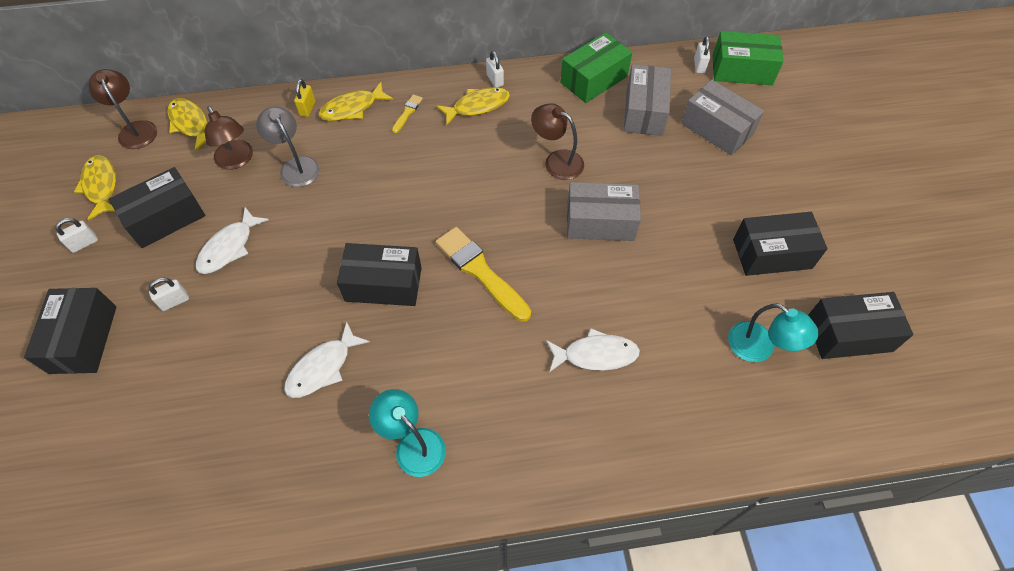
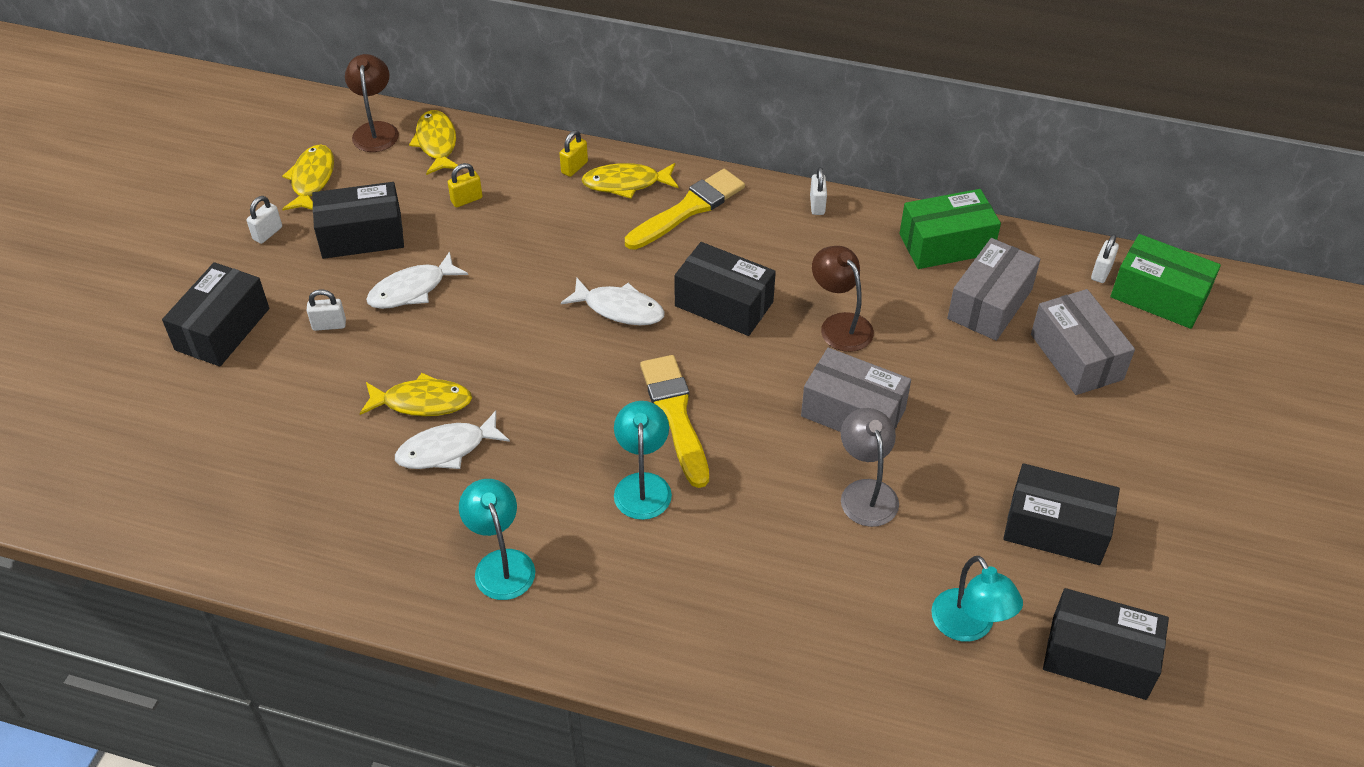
camera: 25 degrees right, 10 degrees down
white padlock [55,218,98,253] -> white padlock turned 45 degrees counterclockwise [247,196,282,244]
brown lamp [205,106,253,170] -> yellow padlock [448,163,482,208]
grey lamp [256,106,320,187] -> grey lamp moved to [841,408,899,527]
black box [337,243,422,306] -> black box moved to [675,242,776,336]
yellow brush [392,94,423,133] -> yellow brush [625,169,745,250], size x2.12
yellow fish [436,87,510,125] -> yellow fish moved to [360,373,472,416]
white fish [546,328,640,372] -> white fish moved to [561,278,665,325]
none -> turquoise lamp [614,401,672,520]

